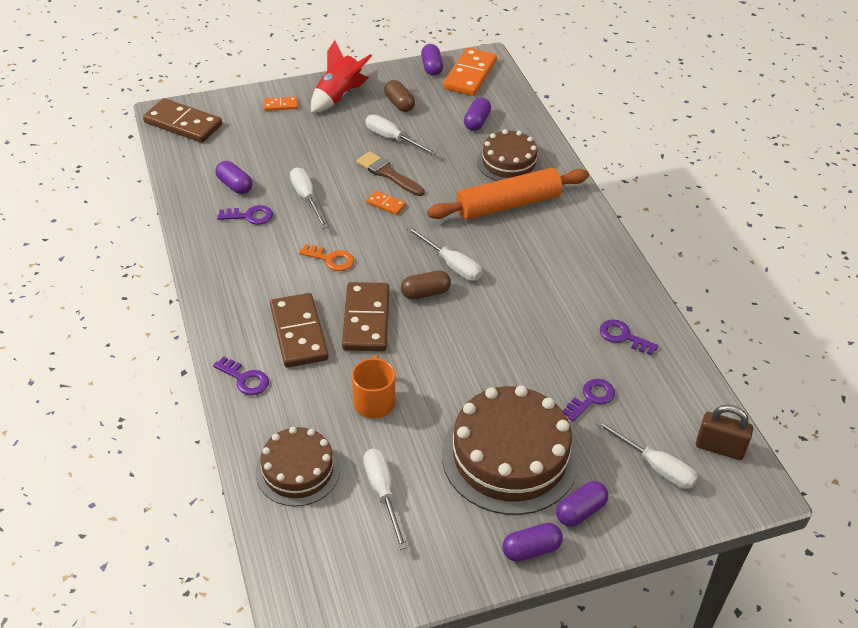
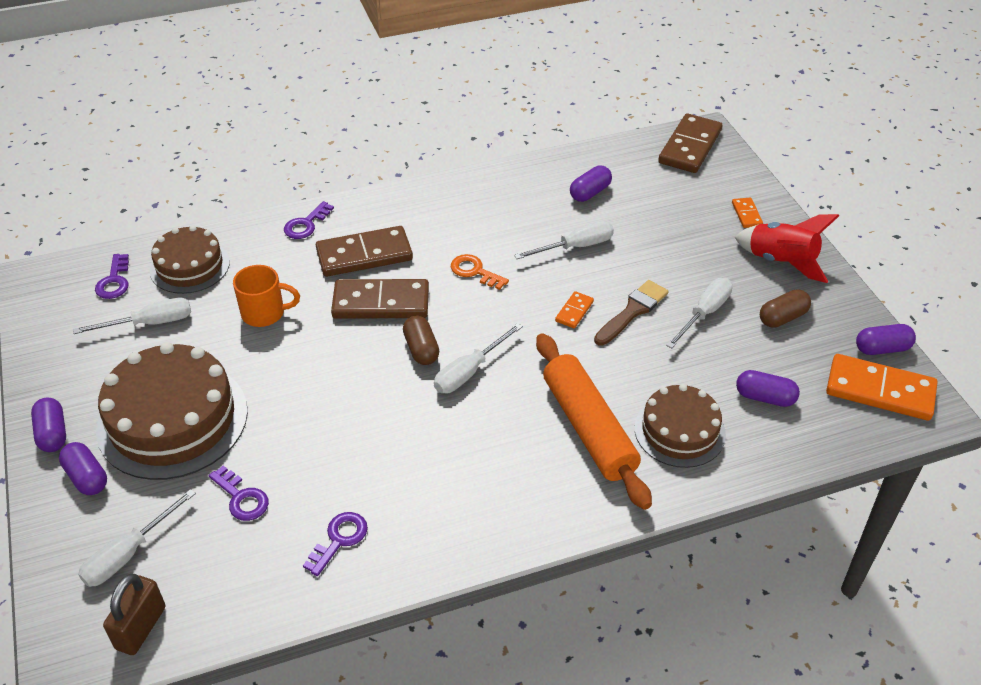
camera: 90 degrees right, 0 degrees up
purple key [217,205,273,225] -> purple key moved to [95,254,129,299]
orange key [299,244,354,271] -> orange key turned 105 degrees clockwise [451,254,509,290]

